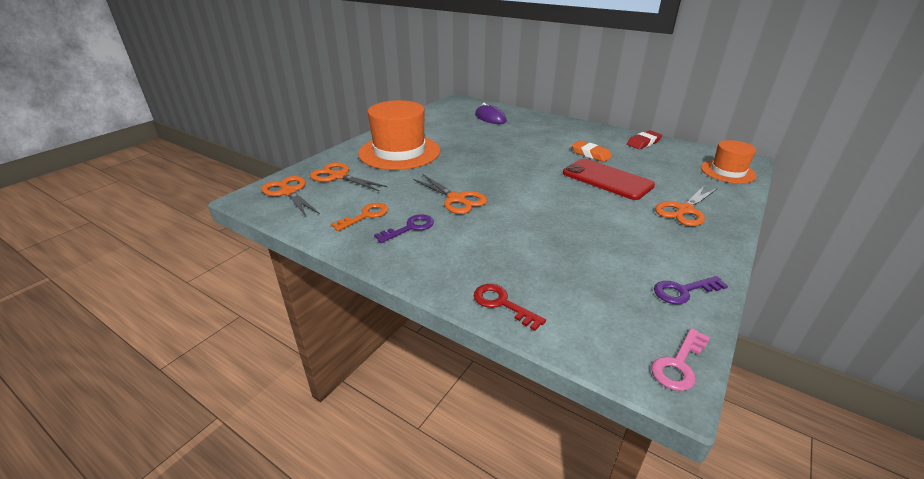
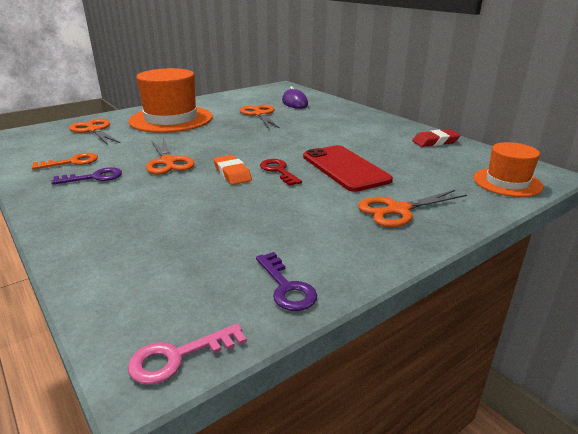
camera: 20 degrees right, 5 degrees down
orange scissors [262,176,320,218] -> orange scissors moved to [240,105,280,129]
red key [474,284,546,331] -> red key moved to [260,159,302,186]
orange eraser [572,141,612,162] -> orange eraser moved to [214,155,252,185]
purple key [654,276,728,304] -> purple key turned 120 degrees counterclockwise [256,252,317,311]

